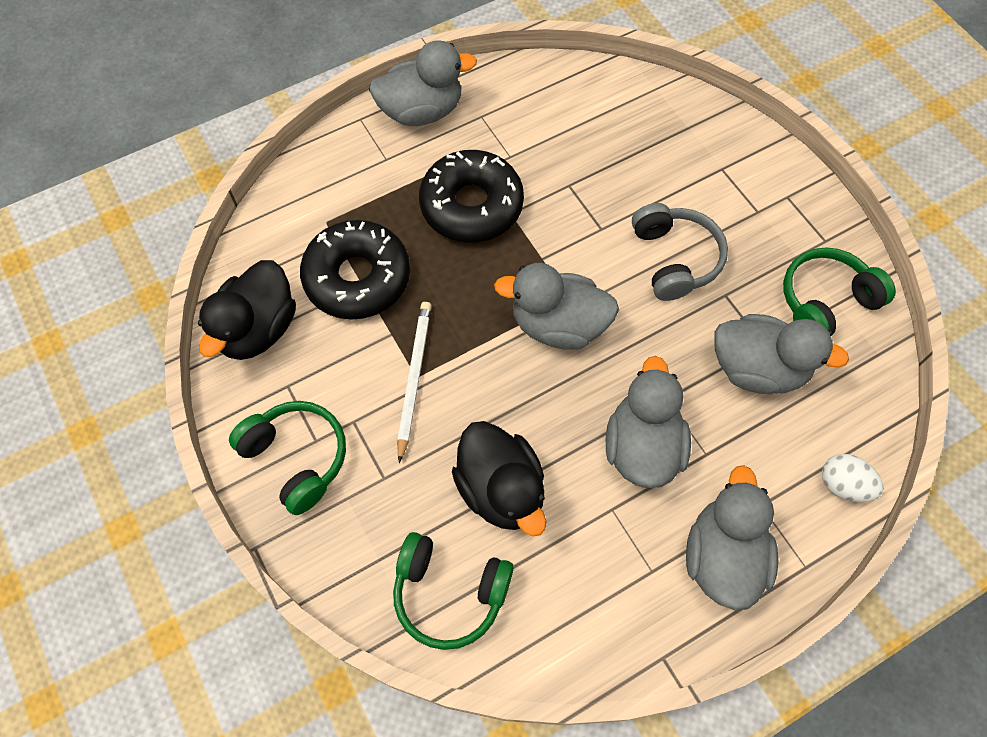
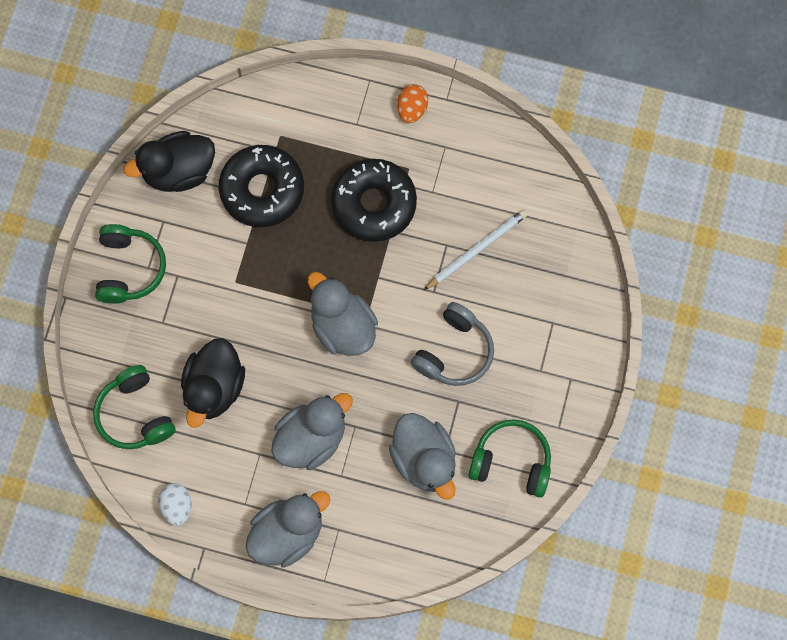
camera: 45 degrees right, 10 degrees up
grey duck [369,40,477,126] -> orange egg [397,84,428,123]
white pencil [397,302,432,463] -> white pencil moved to [424,209,528,290]
white egg [822,454,884,502] -> white egg moved to [158,483,191,526]

